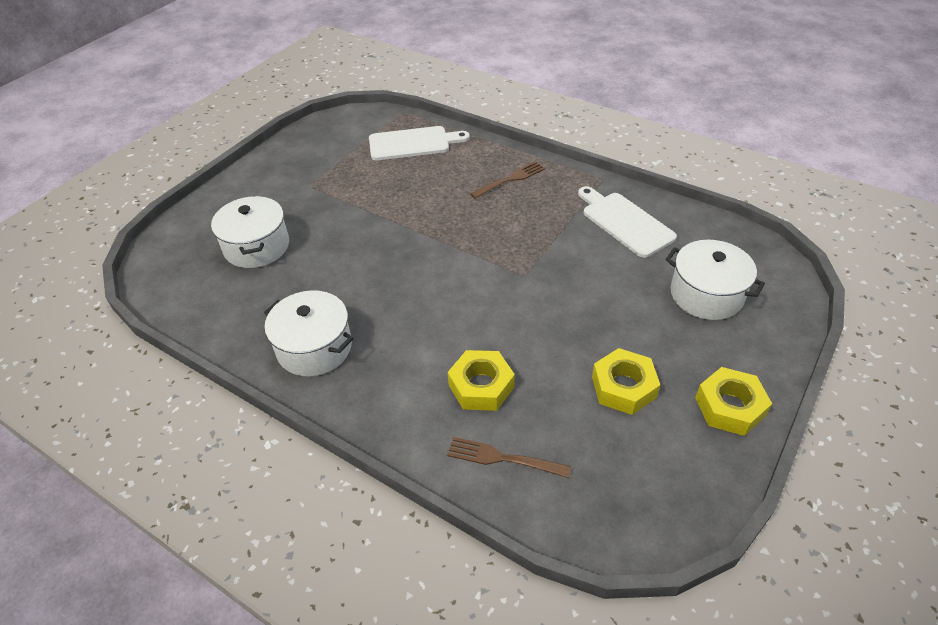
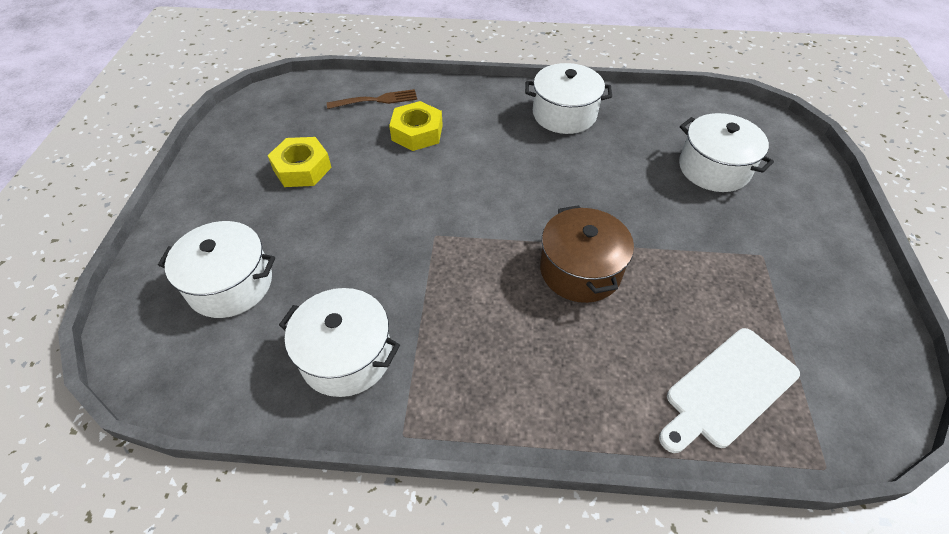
camera: 150 degrees right, 5 degrees up
brown fork [470,161,545,198] -> none
white cutting board [578,186,677,258] -> white pot [279,288,400,397]
yellow nut [695,367,772,436] -> none
none -> brown pot [540,205,634,303]

